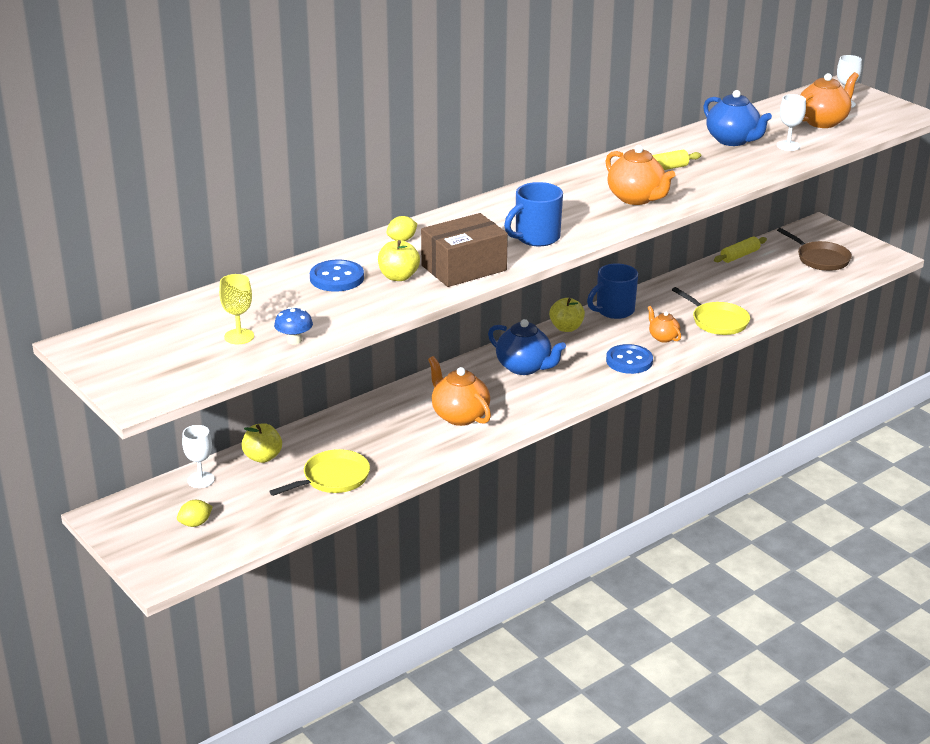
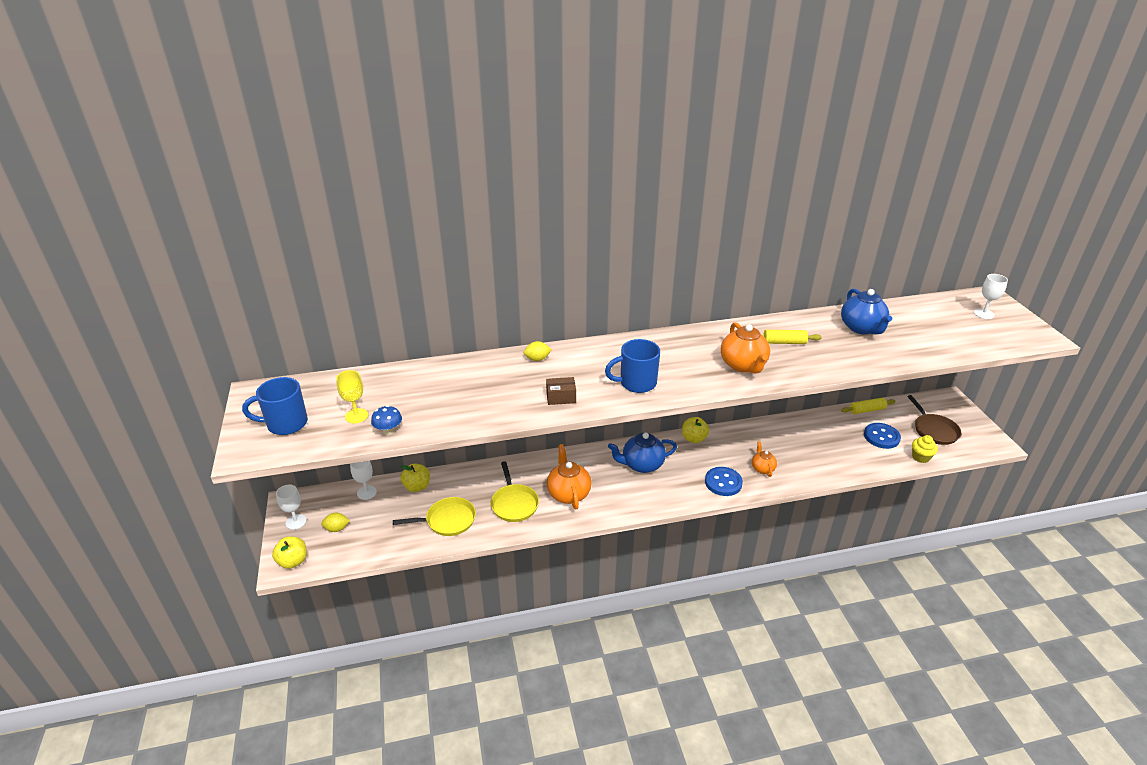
camera: 25 degrees right, 5 degrees up
blue button [310,260,364,292] -> blue button moved to [864,423,901,449]
yellow apple [378,240,420,281] -> yellow apple moved to [272,537,307,569]
brown box [421,213,508,287] -> brown box [546,377,576,405], size x0.50
blue teapot [488,319,566,375] -> blue teapot turned 105 degrees clockwise [608,432,677,473]
blue mug [587,263,638,319] -> blue mug moved to [242,377,308,435]
yellow pan [672,287,750,335] -> yellow pan moved to [491,461,539,522]
white goblet [777,94,806,151] -> white goblet moved to [276,484,307,530]
orange teapot [800,72,859,128] -> none
none -> yellow cupcake [912,435,938,463]

